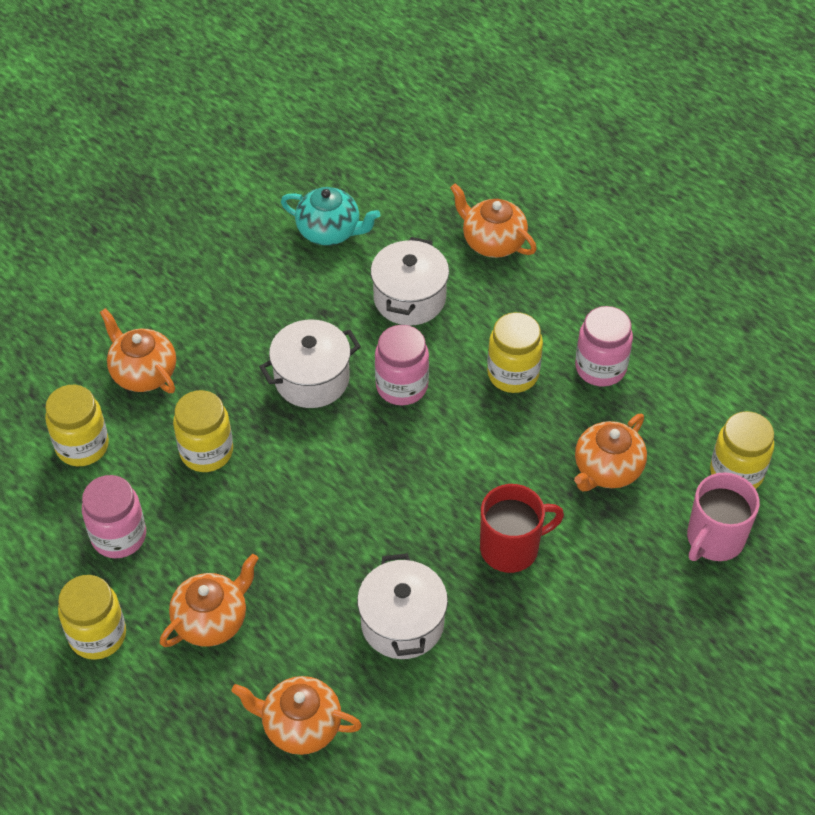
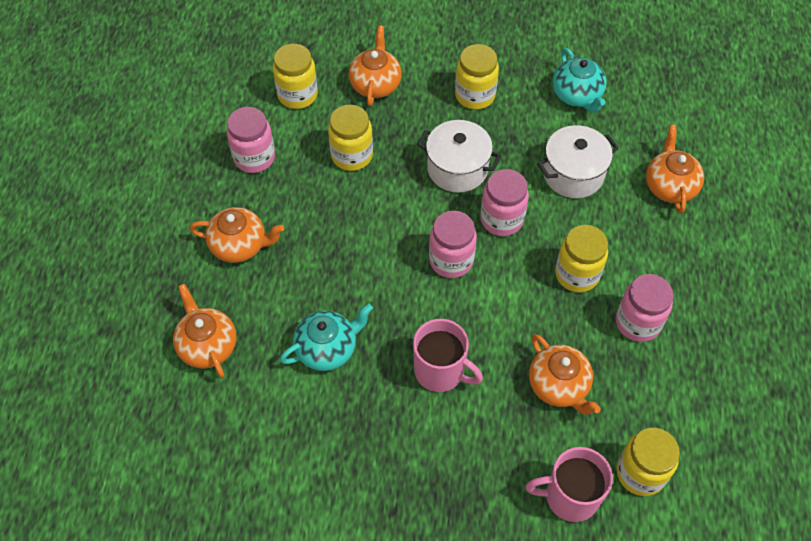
camera: 50 degrees right, 5 degrees up
yellow jar [58,575,126,660] -> yellow jar moved to [455,44,499,110]
white pot [357,553,448,659] -> turquoise teapot [280,304,373,371]
red mug [480,484,564,573] -> pink mug [413,319,483,392]
orange teapot [574,414,647,491] -> orange teapot turned 120 degrees counterclockwise [529,334,601,415]
none -> pink jar [429,211,477,278]

